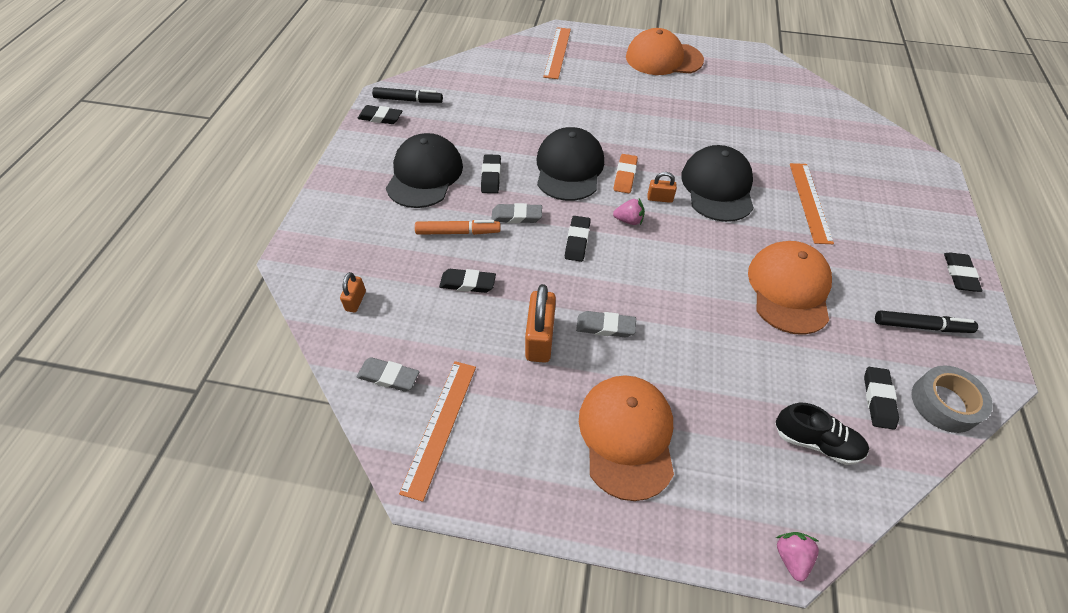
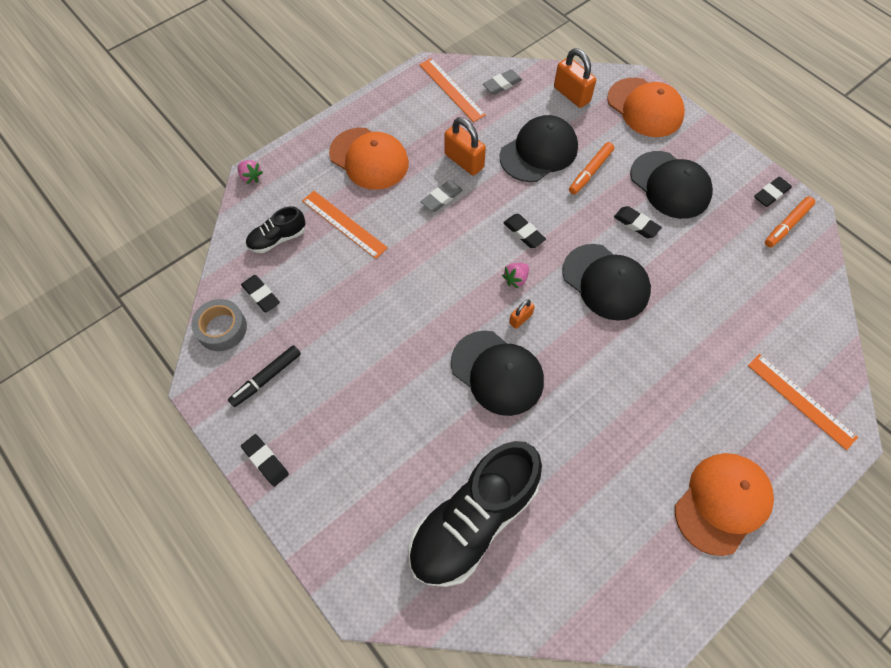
camera: 130 degrees right, 10 degrees up
orange padlock [340,272,366,312] -> orange padlock [554,48,596,108], size x1.86
black marker [372,87,443,103] -> orange marker [765,196,815,247]
black eraser [439,269,496,293] -> black cap [500,115,578,182]
grey eraser [491,203,542,223] -> none
orange eraser [614,154,638,193] -> none
orange cap [748,241,832,335] -> orange cap moved to [607,78,685,137]
orange ruler [790,163,834,244] -> orange ruler moved to [302,191,388,259]
none -> black shoe [409,441,542,587]

